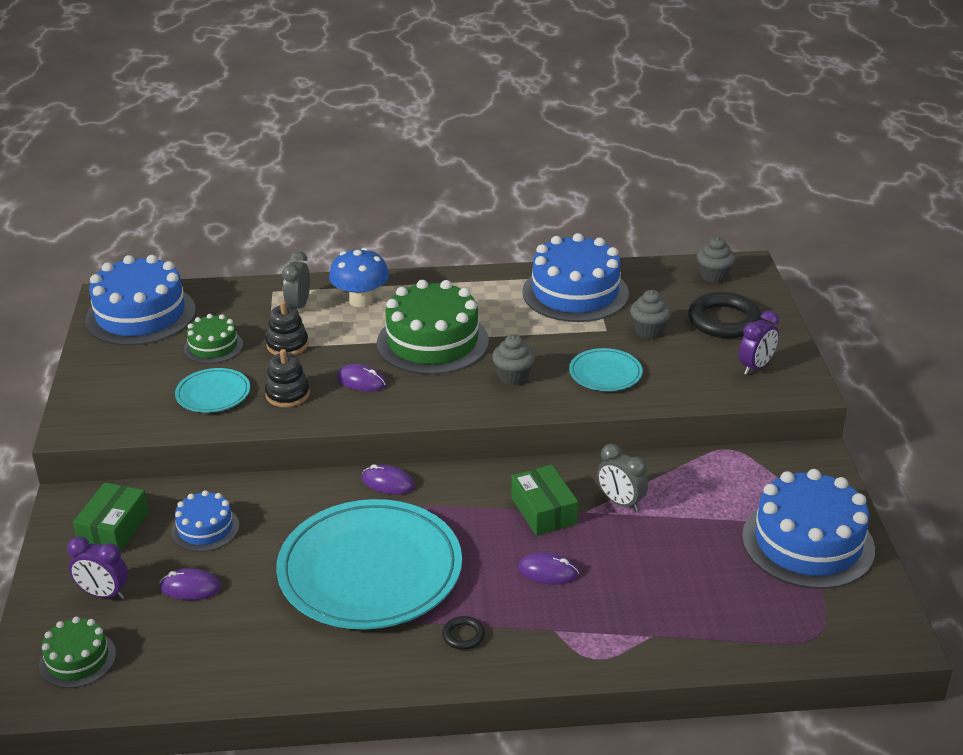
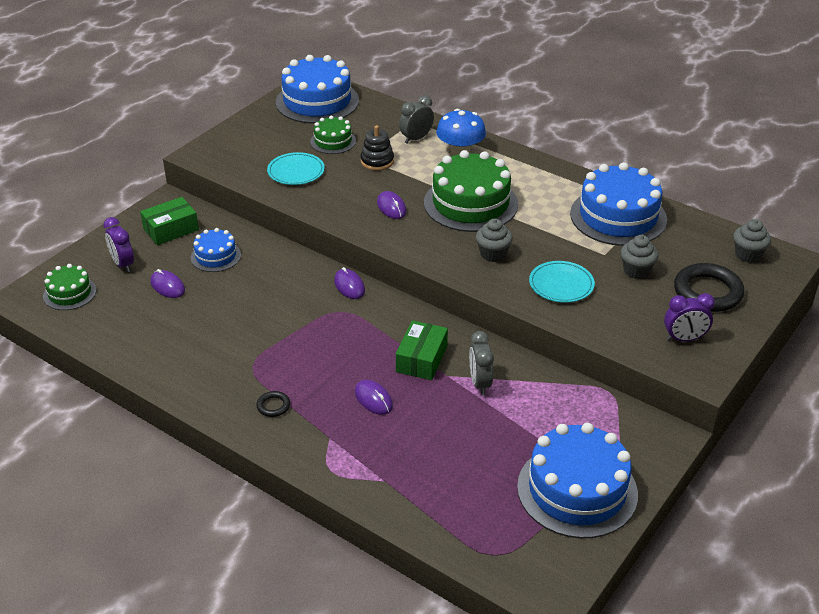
camera: 40 degrees right, 5 degrees up
black stacking toy [265,349,310,407] -> none
turquoise plate [276,499,462,629] -> none

